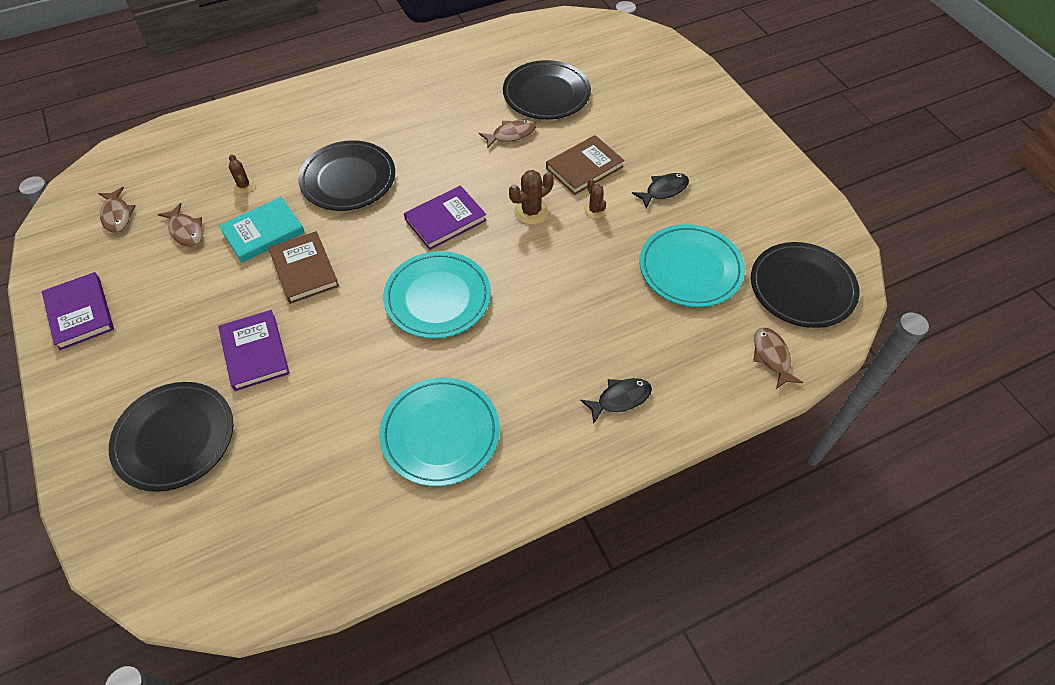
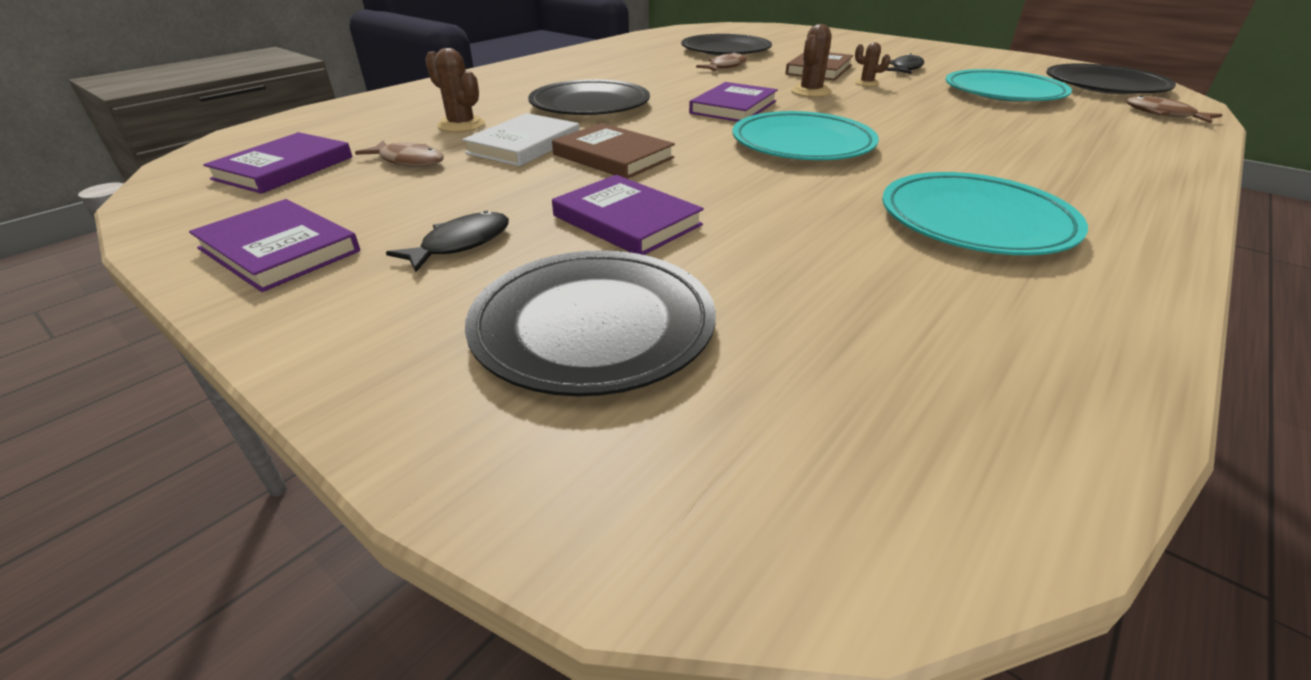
camera: 25 degrees left, 20 degrees down
brown fish [98,187,135,233] -> purple book [203,132,352,194]
turquoise book [219,197,305,263] -> white book [462,113,580,166]
brown cactus [229,154,255,194] -> brown cactus [425,48,485,132], size x1.56
black fish [580,378,652,424] -> black fish moved to [386,210,509,272]

